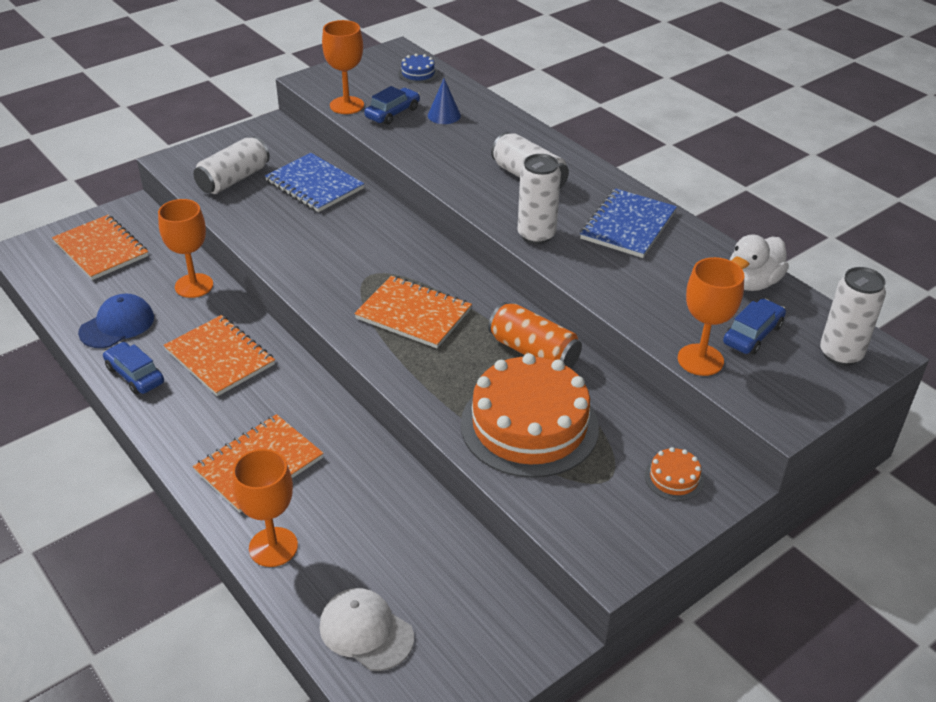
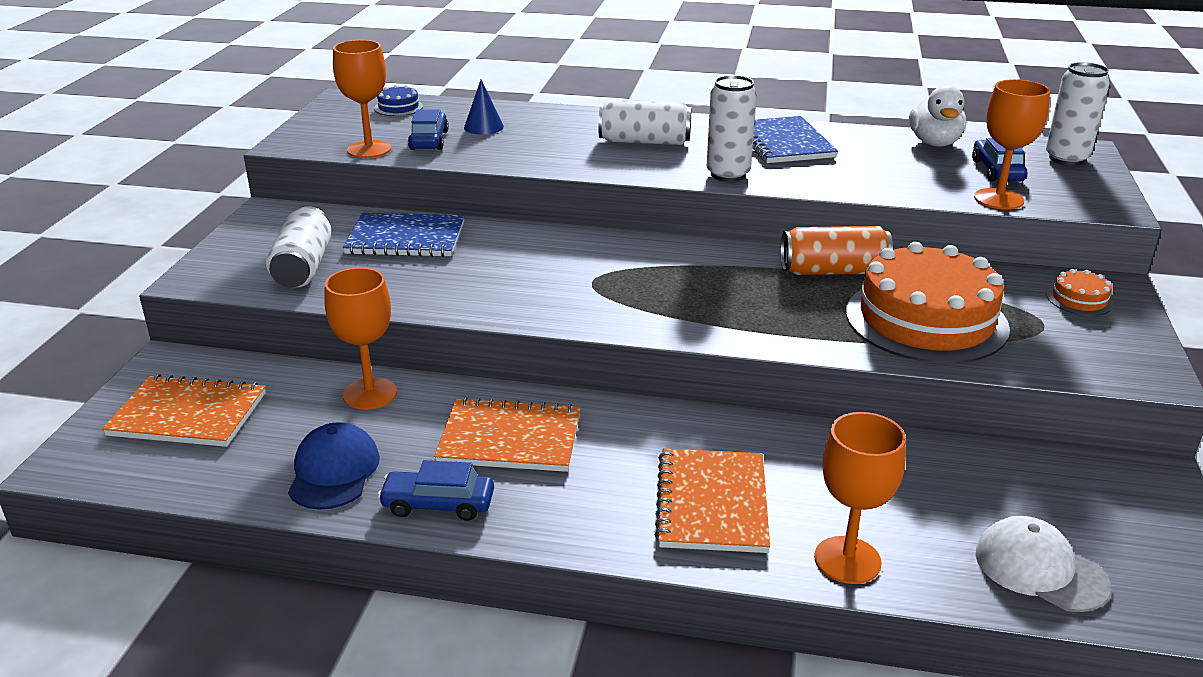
camera: 40 degrees left, 10 degrees down
white cap [320,588,414,671] -> white cap turned 45 degrees clockwise [976,516,1111,612]
orange notebook [354,276,472,348] -> none

